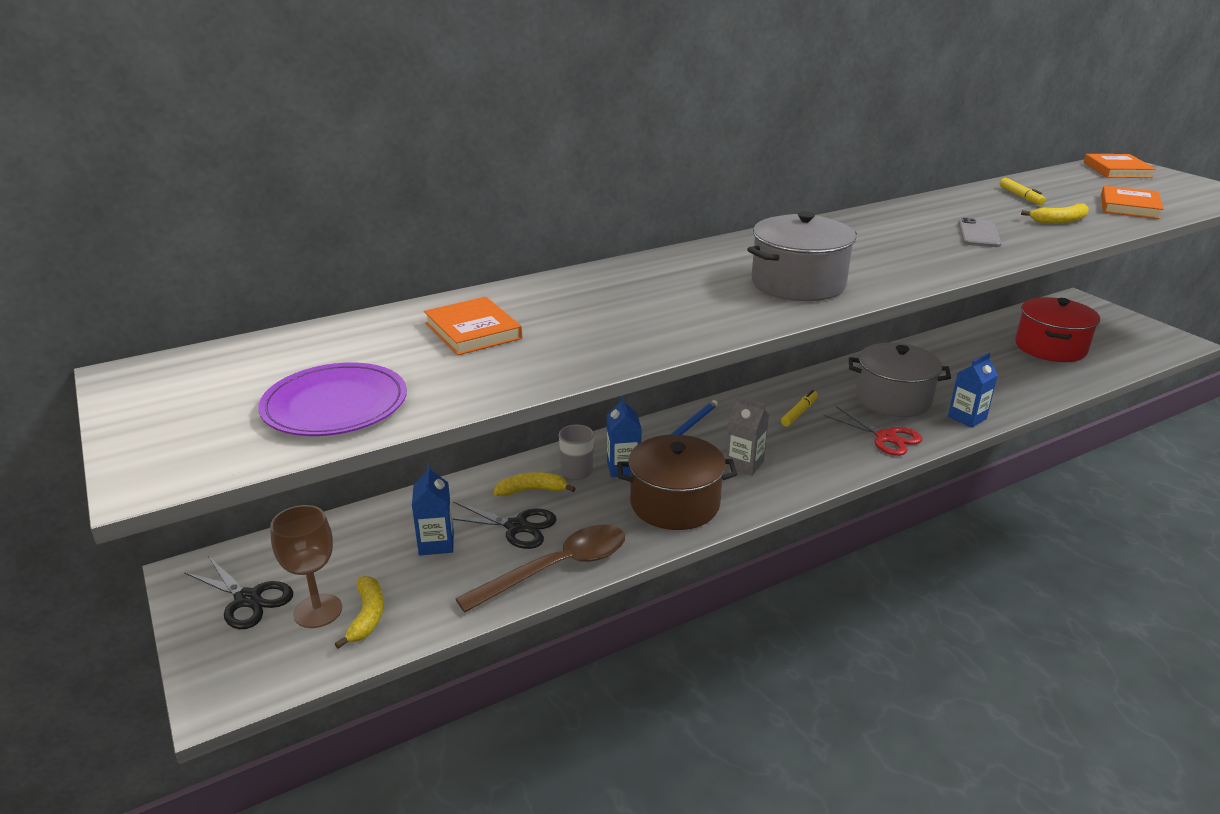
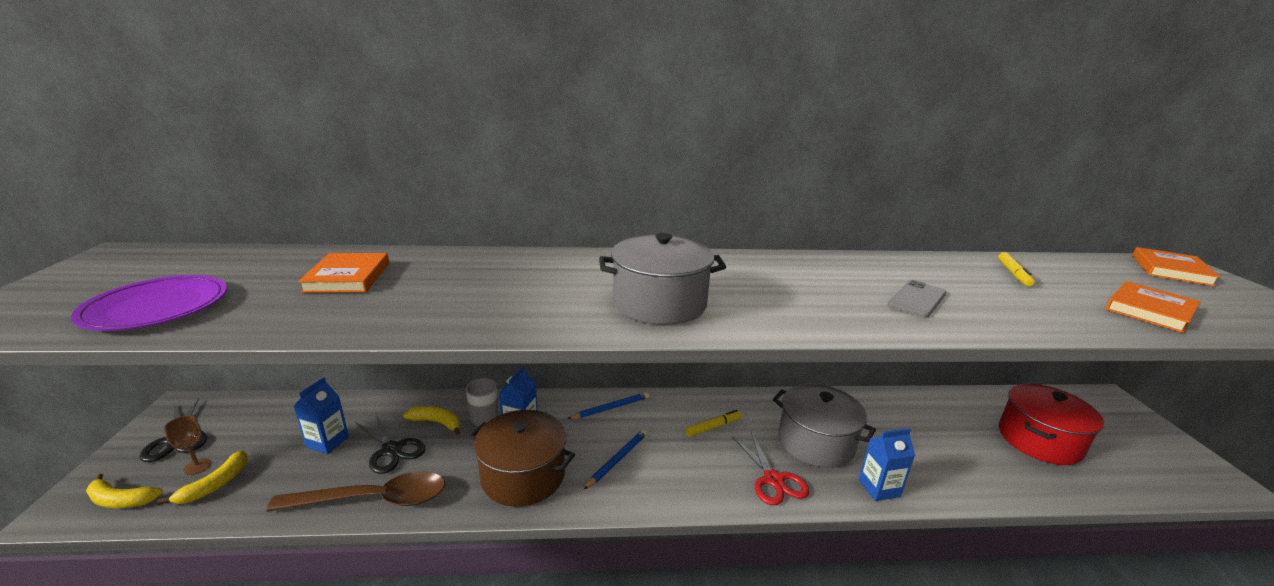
camera: 25 degrees right, 5 degrees down
brown goblet [270,505,342,628] -> brown goblet [164,416,211,475], size x0.60
grey carton [726,396,769,476] -> blue pencil [583,429,647,490]
yellow banana [1021,204,1089,224] -> yellow banana moved to [86,473,163,508]

